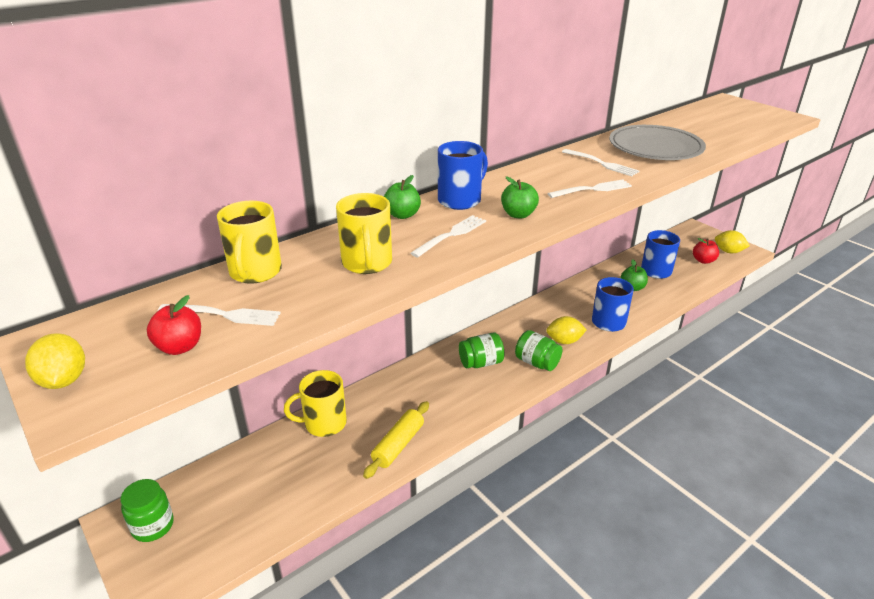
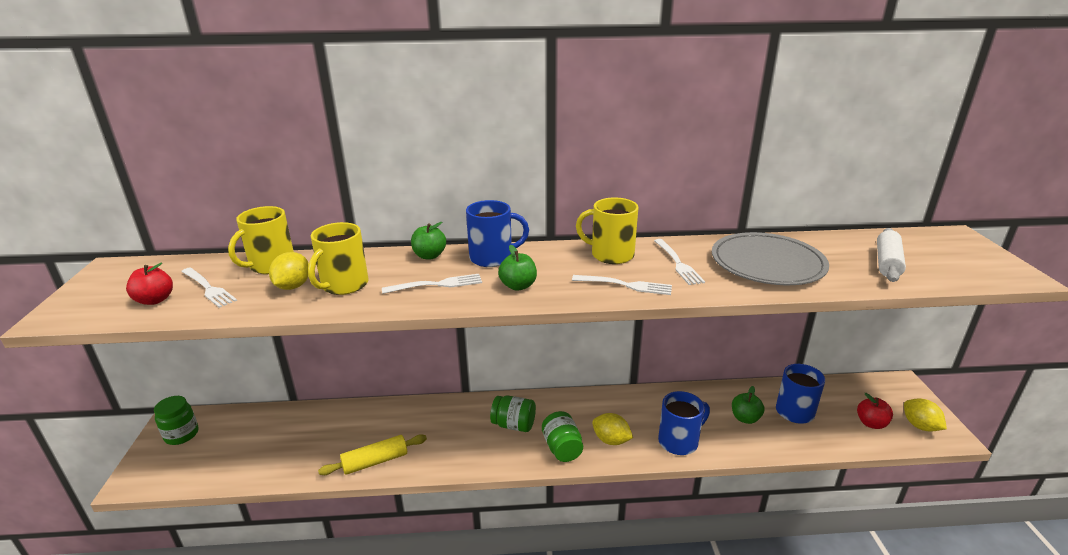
camera: 35 degrees right, 5 degrees down
yellow lemon [25,333,85,389] -> yellow lemon moved to [269,252,309,290]
yellow mug [284,370,347,437] -> yellow mug moved to [576,197,639,264]
none -> white rolling pin [877,228,906,282]

